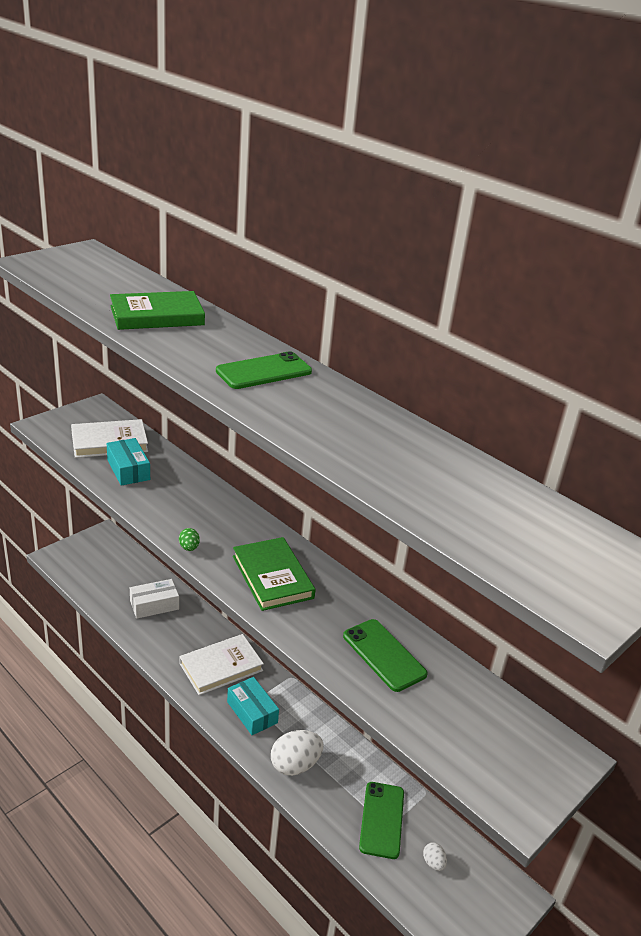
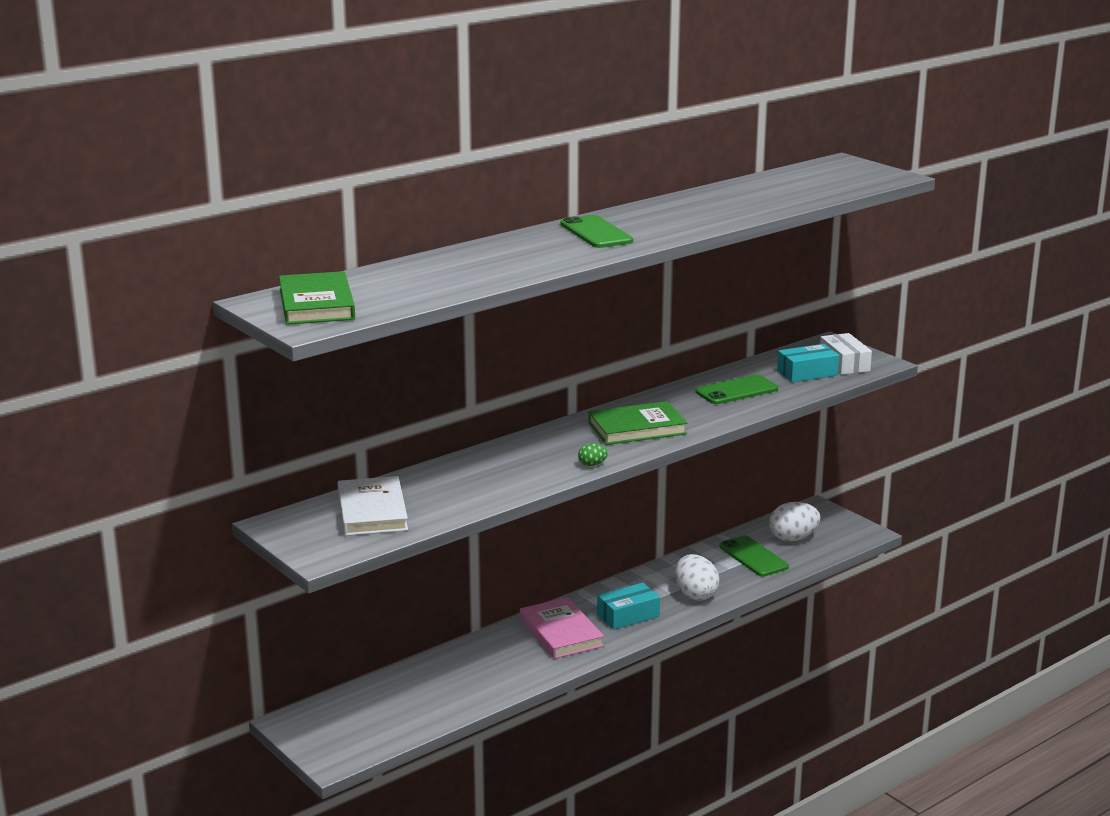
camera: 80 degrees left, 10 degrees down
turquoise box [107,438,150,486] -> turquoise box moved to [777,344,840,382]
green book [110,291,205,330] -> green book moved to [279,271,355,325]
white box [130,579,179,619] -> white box moved to [820,333,872,375]
white book [179,634,264,695] -> pink book [520,597,604,659]
green phone [359,782,404,859] -> green phone turned 45 degrees clockwise [719,536,789,577]
white egg [423,843,447,871] -> white egg [769,502,820,541], size x2.07

